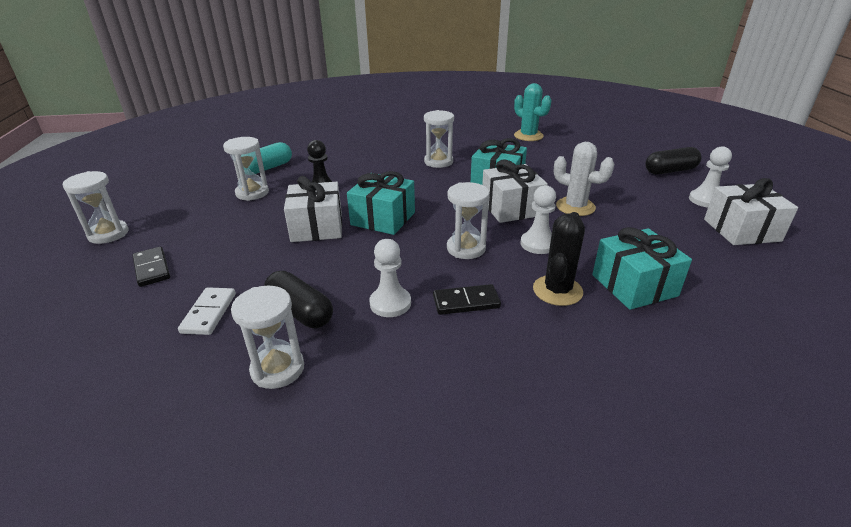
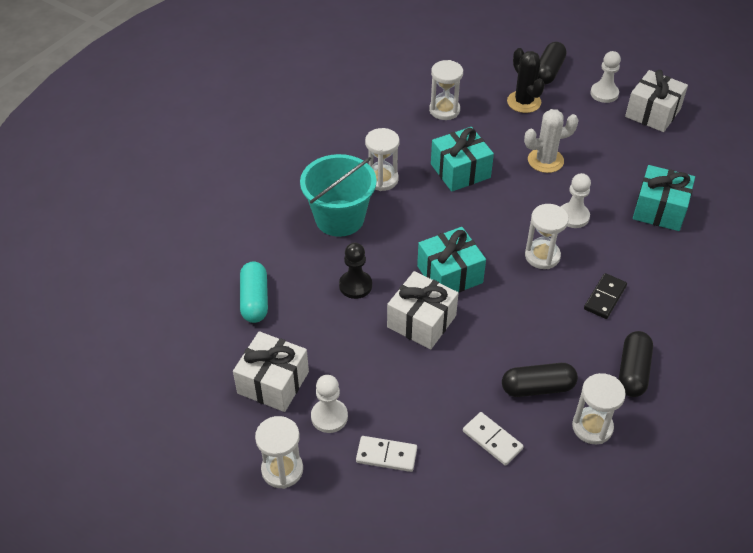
camera: 50 degrees left, 15 degrees up
black domino [132,246,170,287] -> white domino [356,436,417,472]
white hourglass [223,137,269,201] -> white hourglass moved to [429,60,463,120]
white pawn [369,239,411,317] -> white pawn moved to [311,375,348,433]
white gift [482,160,548,223] -> white gift moved to [233,331,309,412]
turquoise cactus [514,83,551,141] -> none
black cactus [533,212,585,306] -> black cactus moved to [507,48,545,113]
none -> turquoise bucket [300,154,376,237]
none -> black capsule [619,331,653,397]

